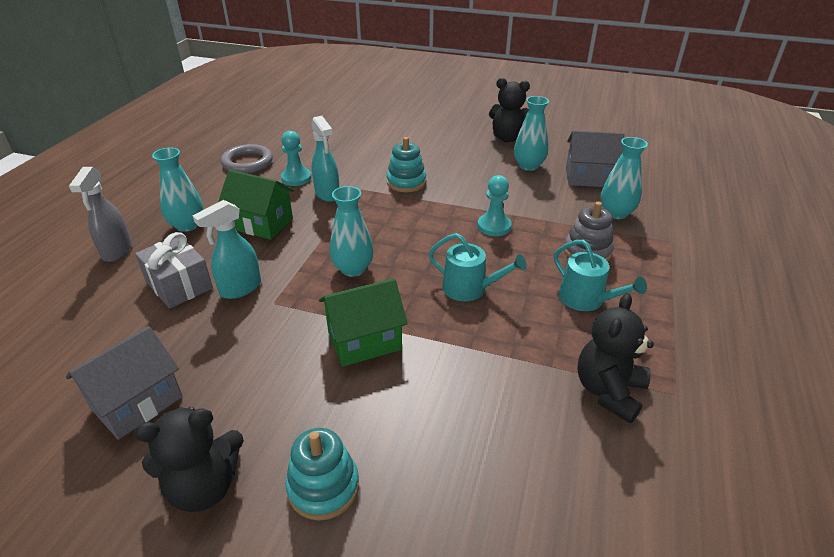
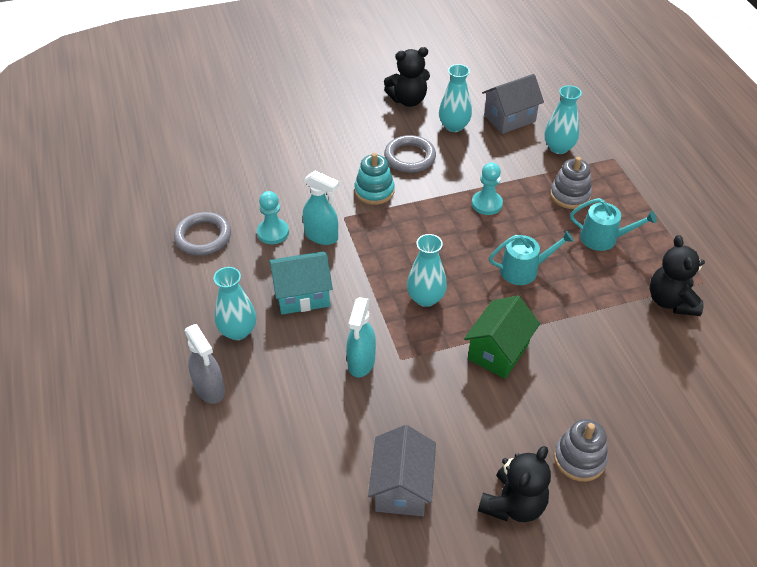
camera: 35 degrees left, 10 degrees up
grey gift [135,232,213,309] -> none
green house [218,170,294,240] -> turquoise house [269,251,333,315]
turquoise stacking toy [286,428,359,520] -> grey stacking toy [554,419,608,482]
none -> grey ring [384,135,436,173]

